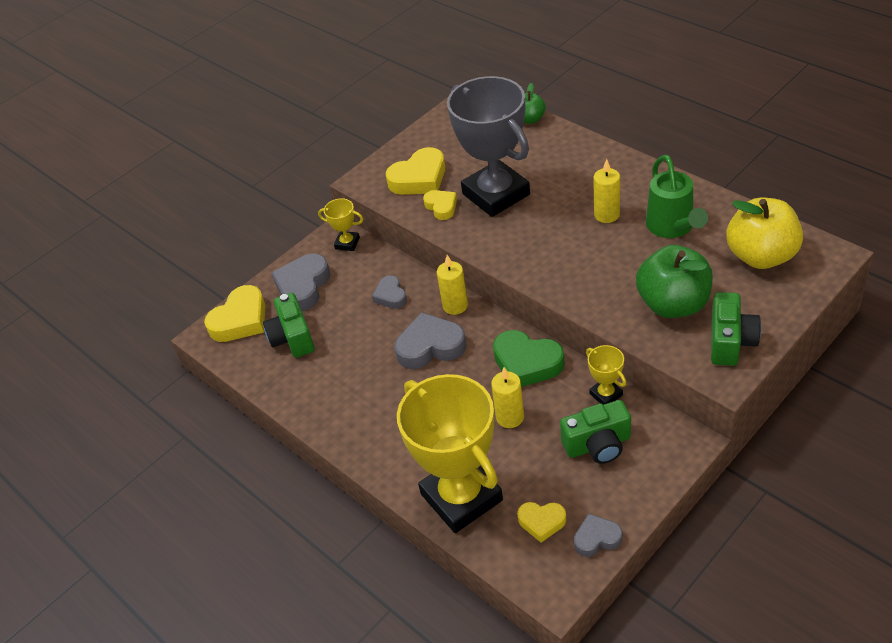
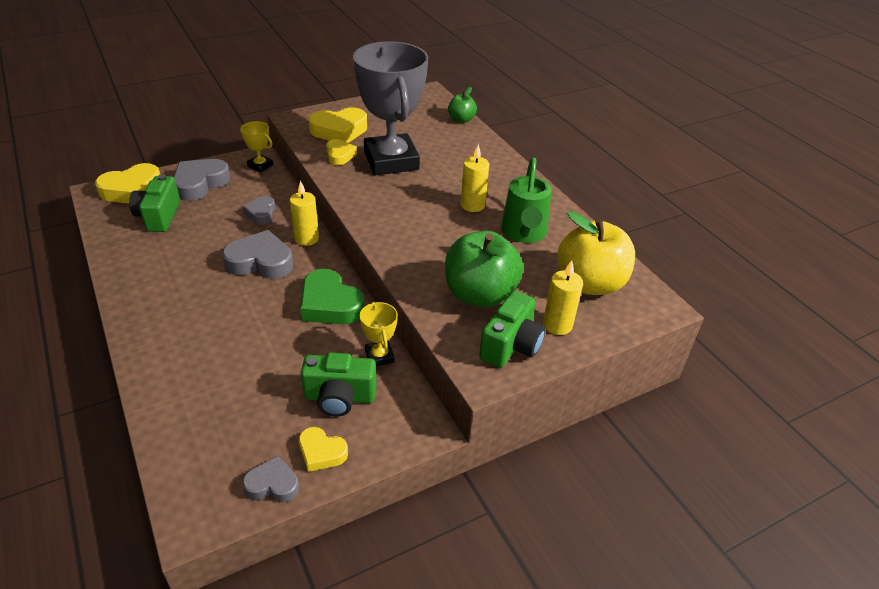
camera: 10 degrees right, 5 degrees down
yellow trophy [397,374,503,533] -> none
yellow candle [491,367,524,428] -> yellow candle moved to [543,260,583,335]
yellow heart [517,502,566,543] -> yellow heart moved to [299,427,348,472]

